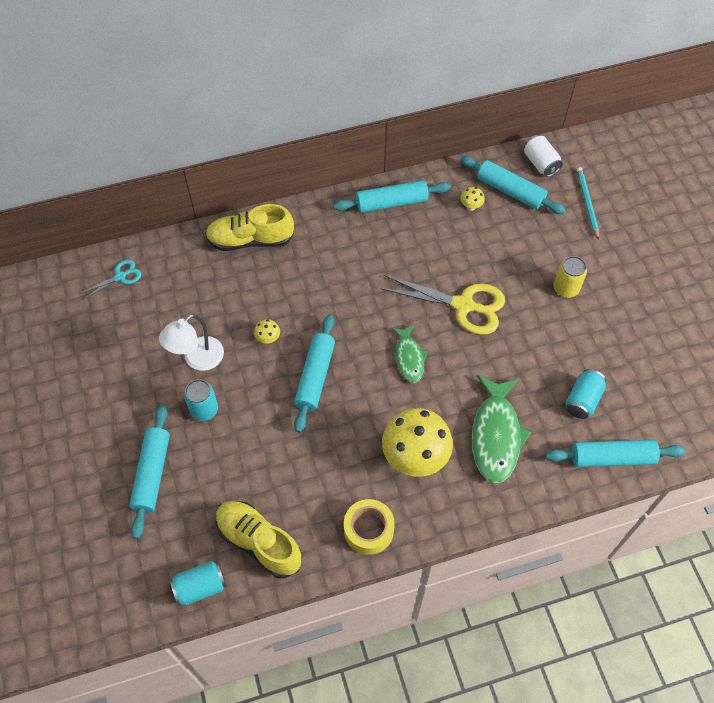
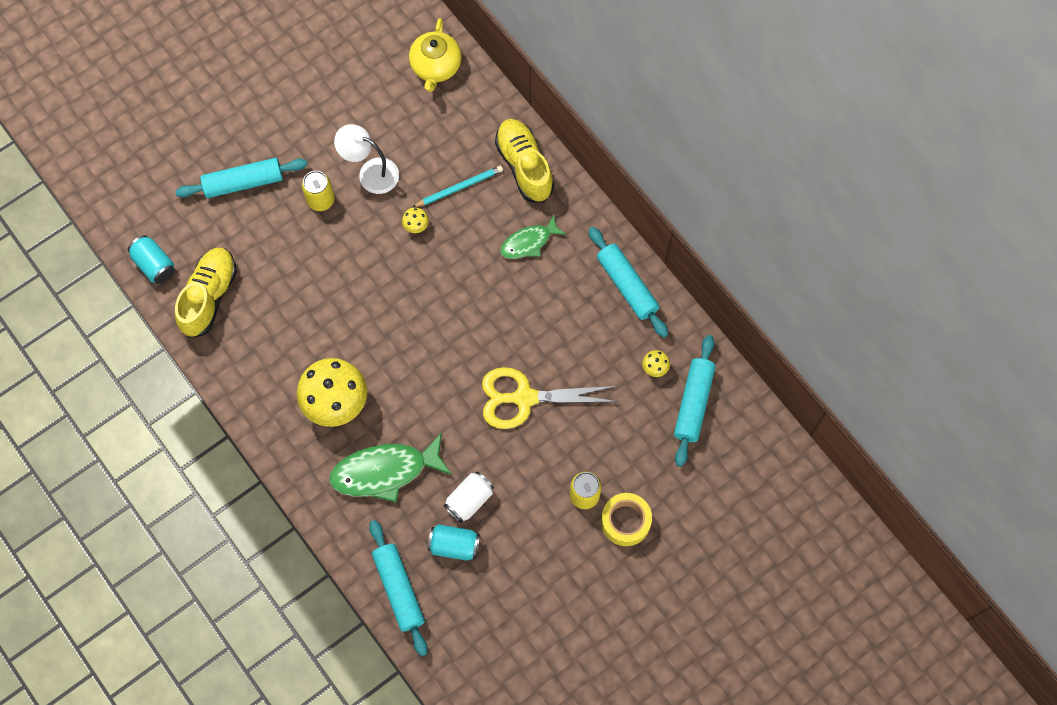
camera: 70 degrees right, 10 degrees up
turquoise scissors [79,260,141,299] -> yellow teapot [409,18,461,92]
turquoise can [184,379,218,421] -> yellow can [302,171,335,211]
turquoise rolling pin [294,314,335,433] -> none
yellow tape [344,499,395,555] -> yellow tape moved to [601,493,652,546]
yellow scissors [380,275,505,335] -> yellow scissors turned 90 degrees clockwise [482,367,619,429]
green fish [391,325,428,383] -> green fish moved to [500,215,566,259]
white can [524,135,563,177] -> white can moved to [443,472,494,523]
turquoise pencil [577,167,599,240] -> turquoise pencil moved to [413,166,503,207]

